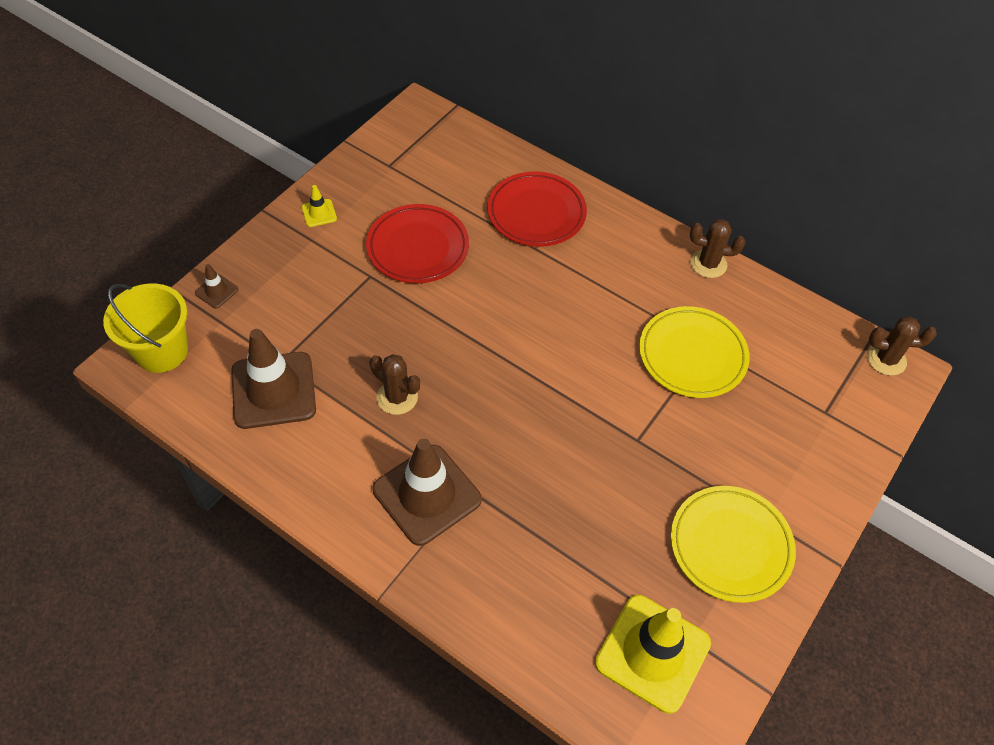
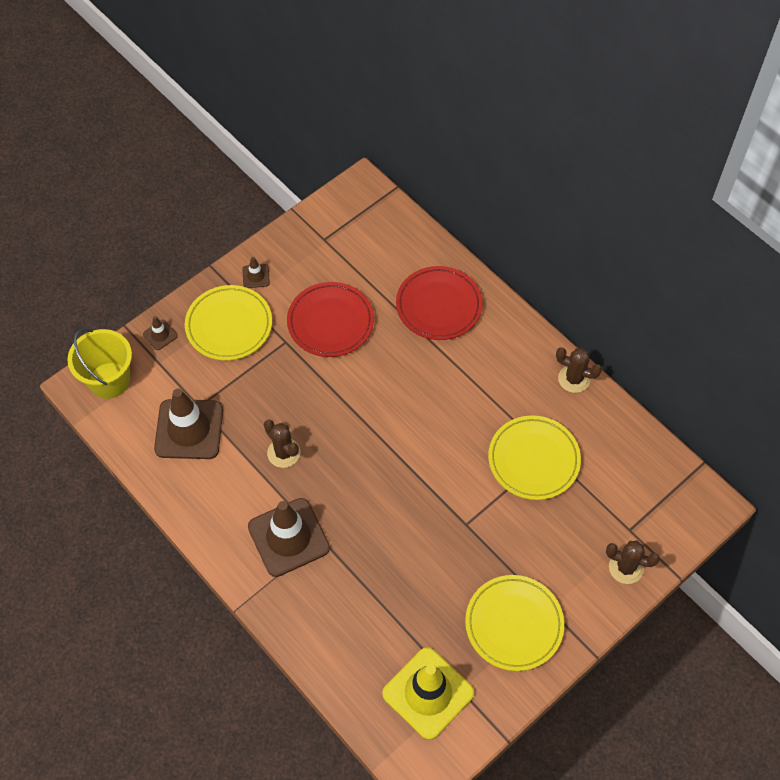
camera: 15 degrees right, 5 degrees up
yellow traffic cone [302,185,337,227] -> brown traffic cone [242,257,270,288]
brown cactus [867,316,937,376] -> brown cactus moved to [606,540,660,584]
none -> yellow plate [185,285,272,360]

